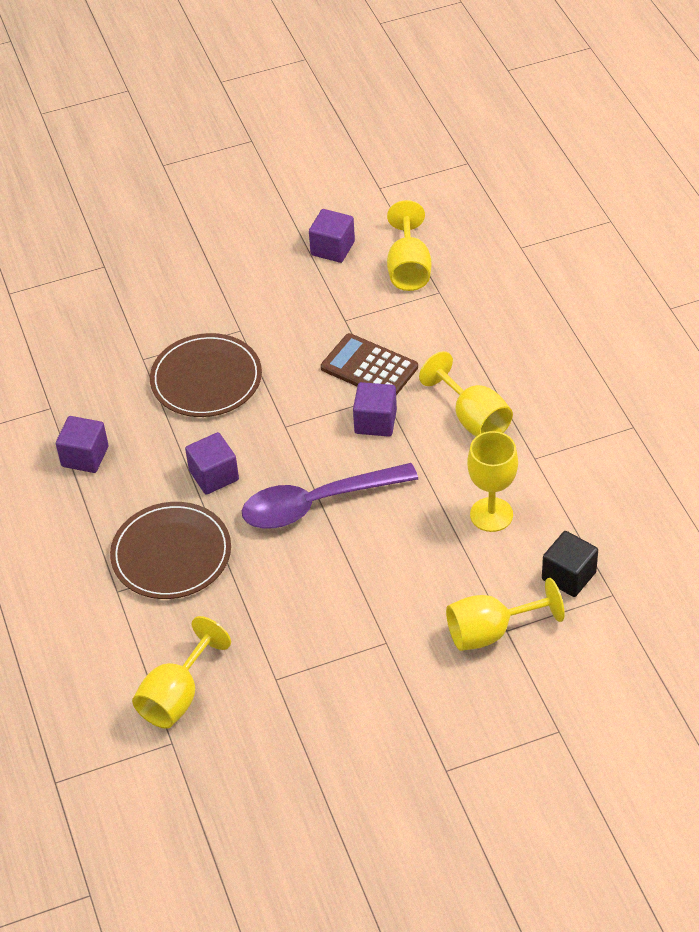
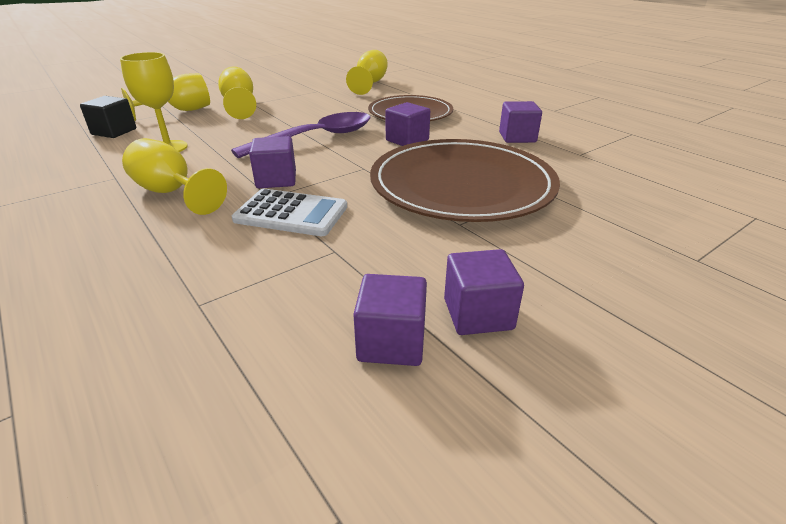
camera: 160 degrees right, 15 degrees down
brown plate [150,333,262,417] -> brown plate [370,139,560,222], size x1.56
brown calculator [321,333,418,395] -> white calculator [232,189,347,236]
yellow goblet [387,200,431,291] -> yellow goblet moved to [218,66,256,119]
none -> purple cube [444,249,524,335]

